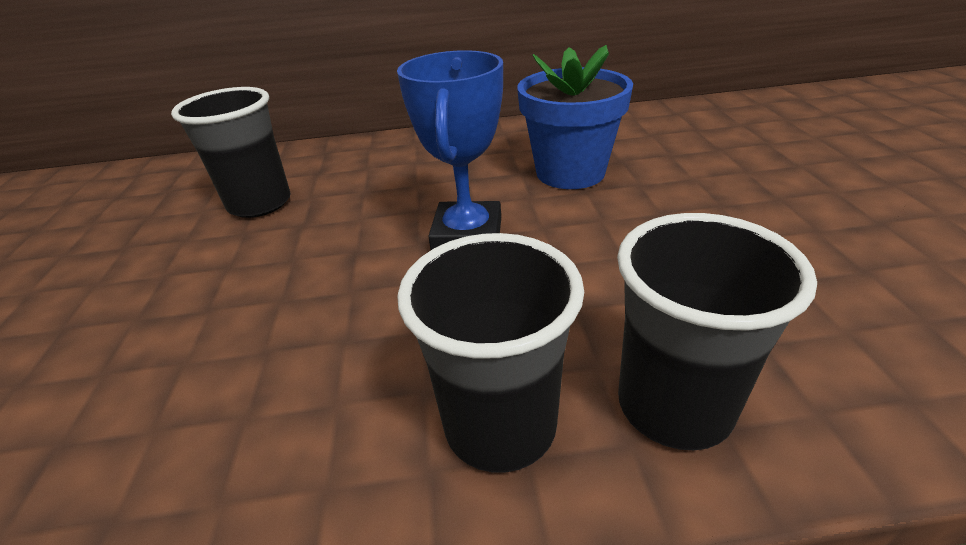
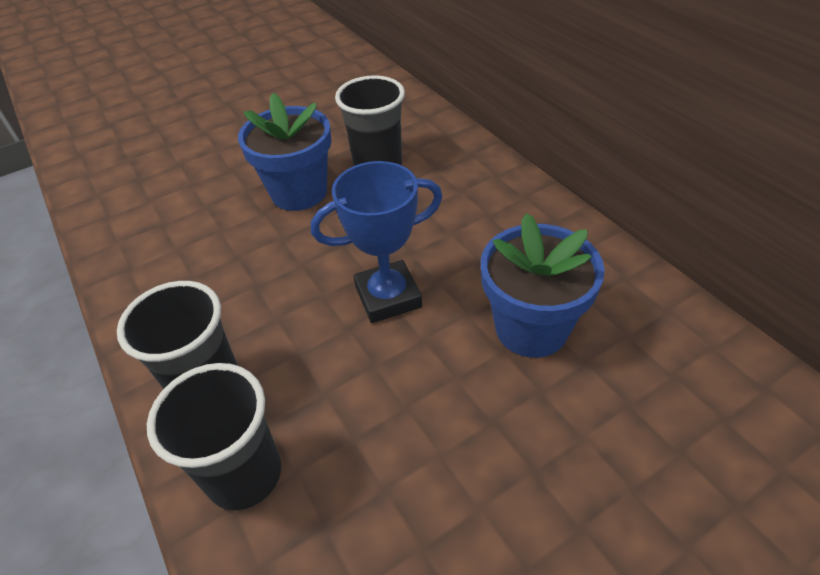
camera: 65 degrees right, 10 degrees up
none -> blue flower pot [238,93,331,211]

